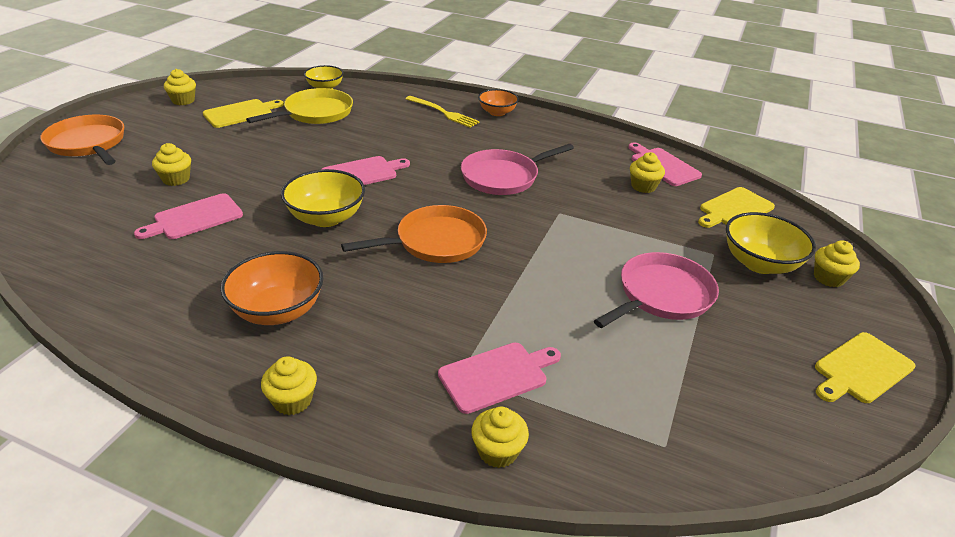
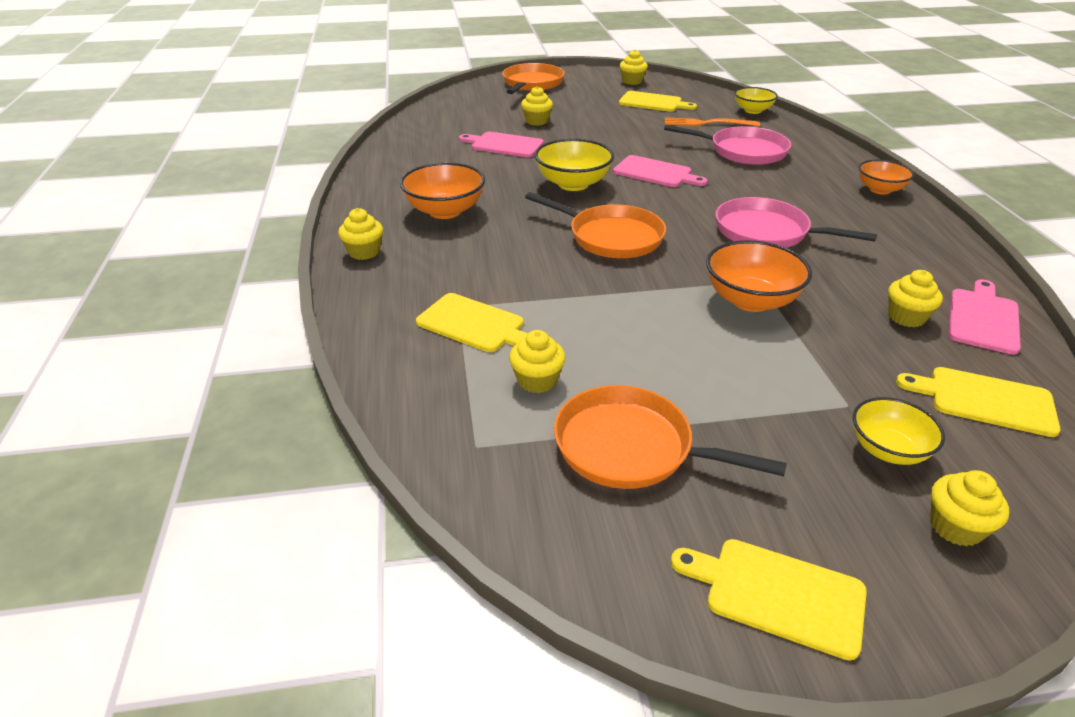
camera: 60 degrees right, 0 degrees up
yellow pan [246,88,353,124] -> orange fork [665,117,760,126]
yellow fork [405,96,480,128] -> none
pink cutting board [438,343,561,414] -> yellow cutting board [416,293,528,352]
yellow cupcake [471,407,529,468] -> yellow cupcake moved to [509,330,566,393]
pink pan [594,252,719,328] -> pink pan moved to [664,125,791,165]
yellow bowl [726,212,816,274] -> yellow bowl [853,397,945,465], size x0.65
none -> orange pan [554,385,787,489]
none -> orange bowl [706,240,812,312]

